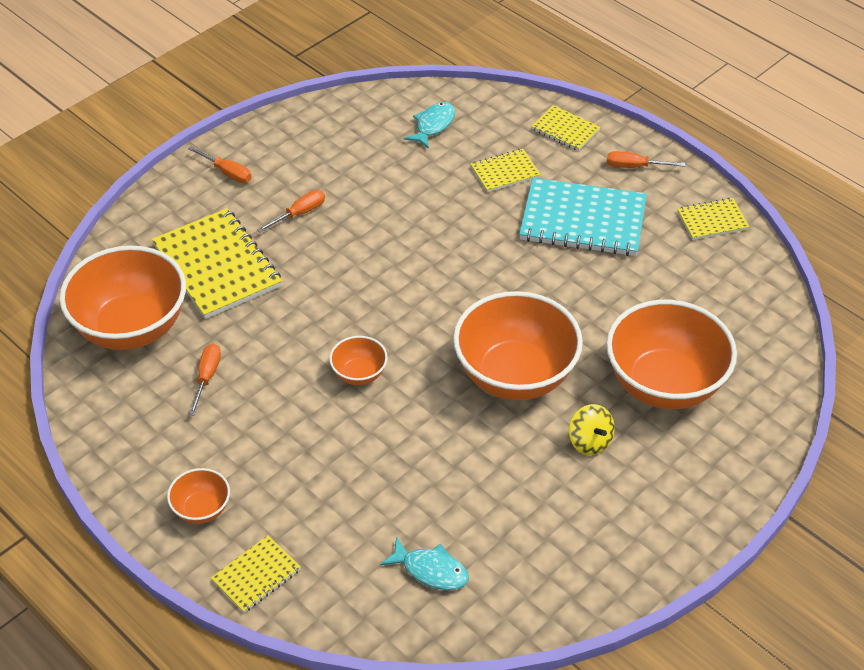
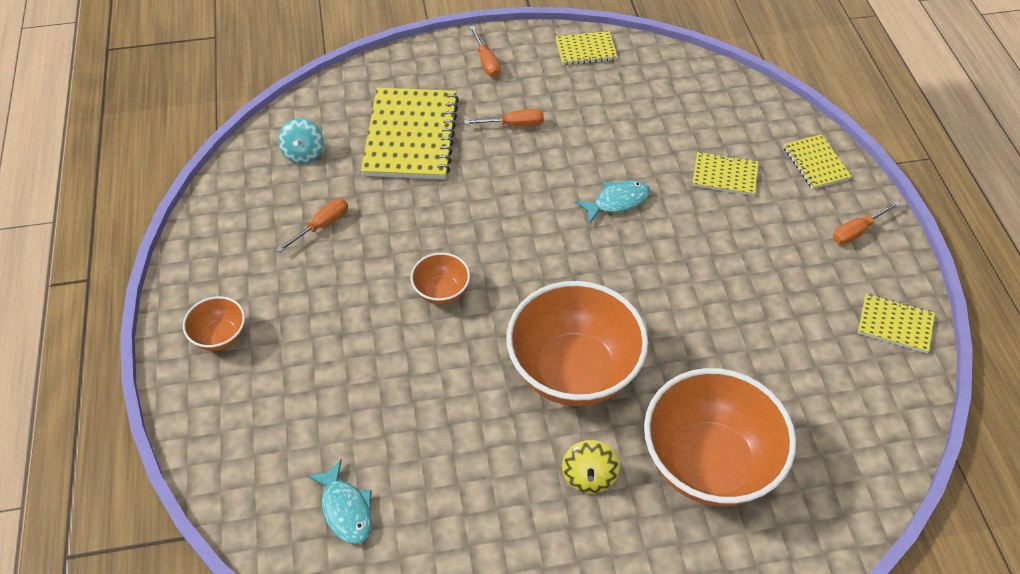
camera: 35 degrees right, 5 degrees up
orange bowl [59,245,186,350] -> turquoise spinning top [278,118,323,164]
yellow notebook [211,535,301,613] -> yellow notebook moved to [556,31,617,65]
turquoise fish [404,102,455,149] -> turquoise fish moved to [575,180,650,223]
turquoise notebook [519,178,647,256] -> none
orange screwdriver [607,151,685,168] -> orange screwdriver turned 75 degrees counterclockwise [833,201,901,244]

